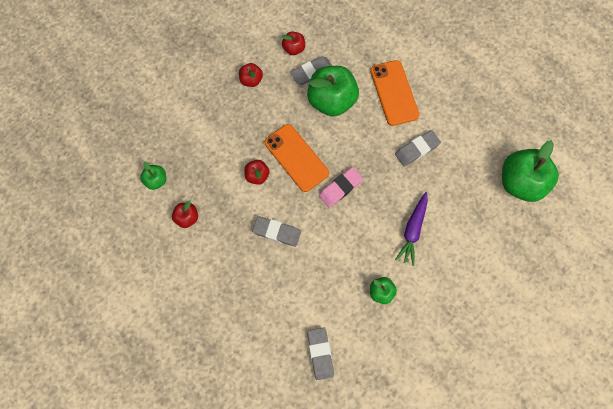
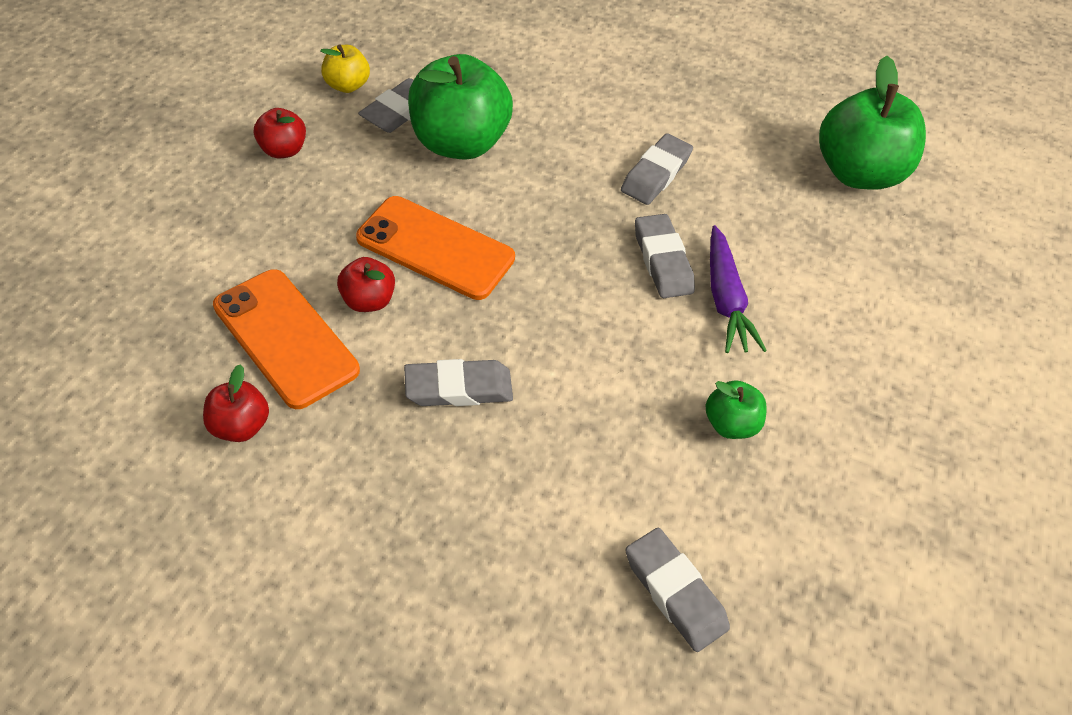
camera: 30 degrees left, 20 degrees down
green apple [140,161,166,190] -> none
red apple [282,32,305,55] -> yellow apple [321,45,370,93]
pink eraser [319,167,363,208] -> none
orange phone [370,60,419,126] -> orange phone moved to [213,269,360,409]
none -> grey eraser [635,214,695,298]

